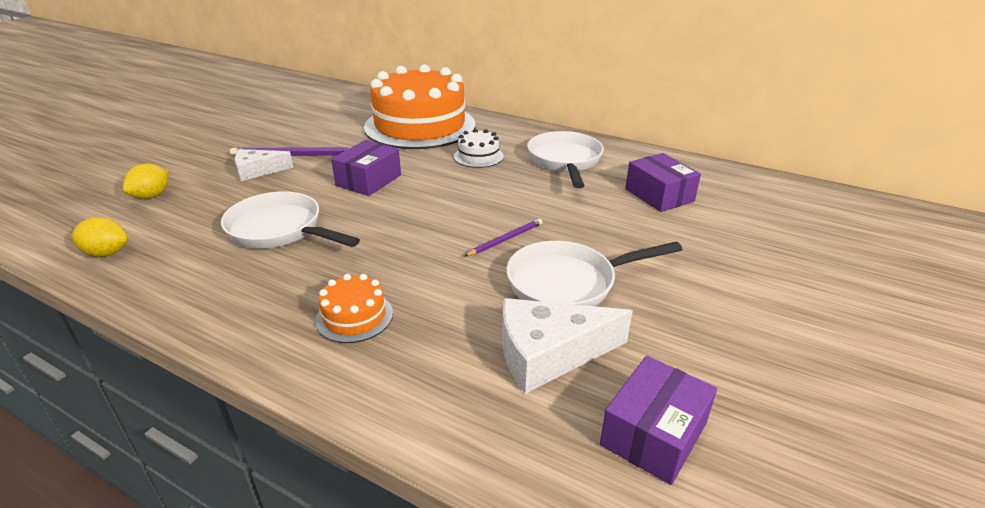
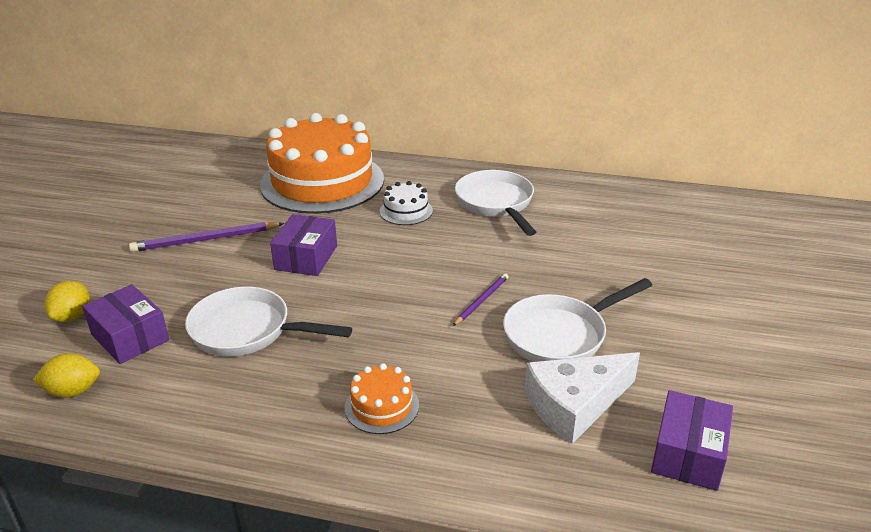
camera: 15 degrees left, 0 degrees up
white cheese [235,149,293,181] -> none
purple box [625,153,701,212] -> purple box moved to [82,284,169,364]

